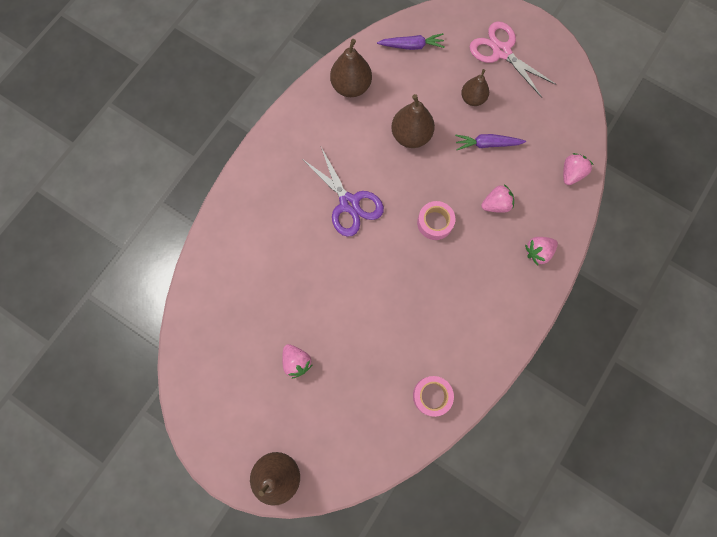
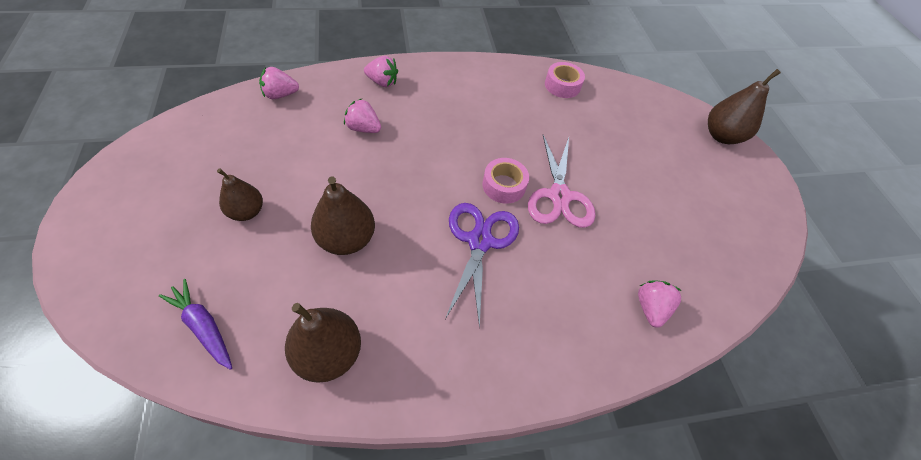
camera: 140 degrees left, 20 degrees down
pink strawberry [282,344,313,378] -> pink strawberry moved to [638,280,682,328]
pink tape [417,201,455,240] -> pink tape moved to [482,158,529,204]
purple carrot [455,134,526,150] -> none
pink scissors [470,21,557,98] -> pink scissors moved to [528,135,595,228]

